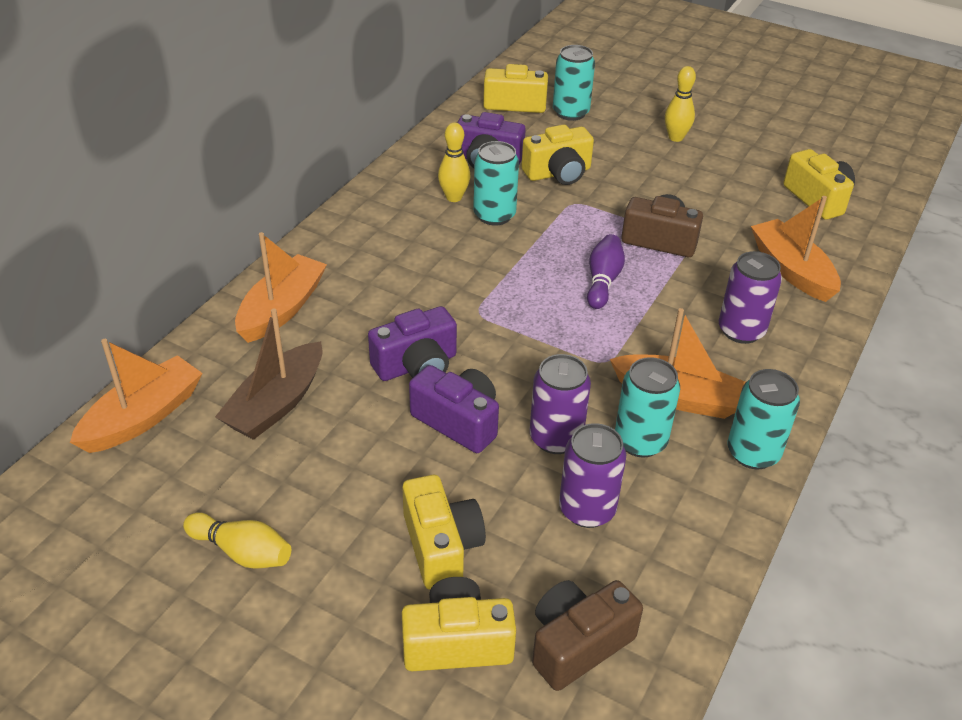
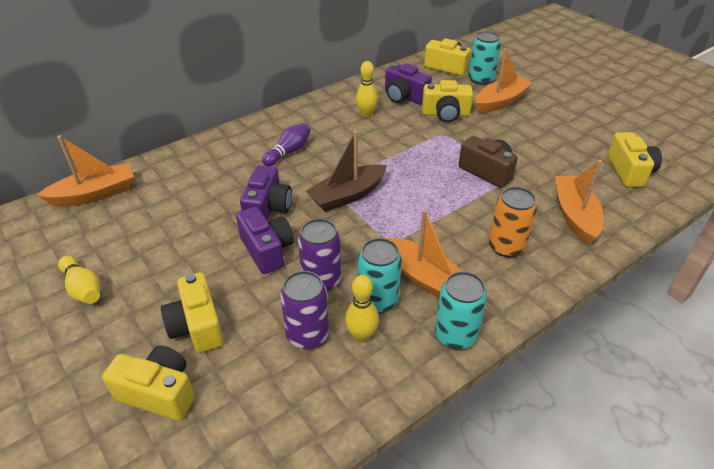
camera: 25 degrees right, 0 degrees up
brown boat [215,309,322,440] -> brown boat moved to [306,131,387,212]
orange boat [235,232,327,343] -> orange boat moved to [475,48,533,113]
purple camera [368,306,457,381] -> purple camera turned 75 degrees counterclockwise [240,165,292,221]
yellow camera [402,475,486,590] -> yellow camera turned 150 degrees clockwise [161,272,224,353]
turquoise can [473,141,519,226] -> none
brown camera [532,580,643,691] -> none
purple bowling pin [587,234,625,309] -> purple bowling pin moved to [262,123,311,166]
yellow bowling pin [665,66,696,142] -> yellow bowling pin moved to [345,275,379,343]
purple can [719,251,782,344] -> orange can [488,187,537,258]

